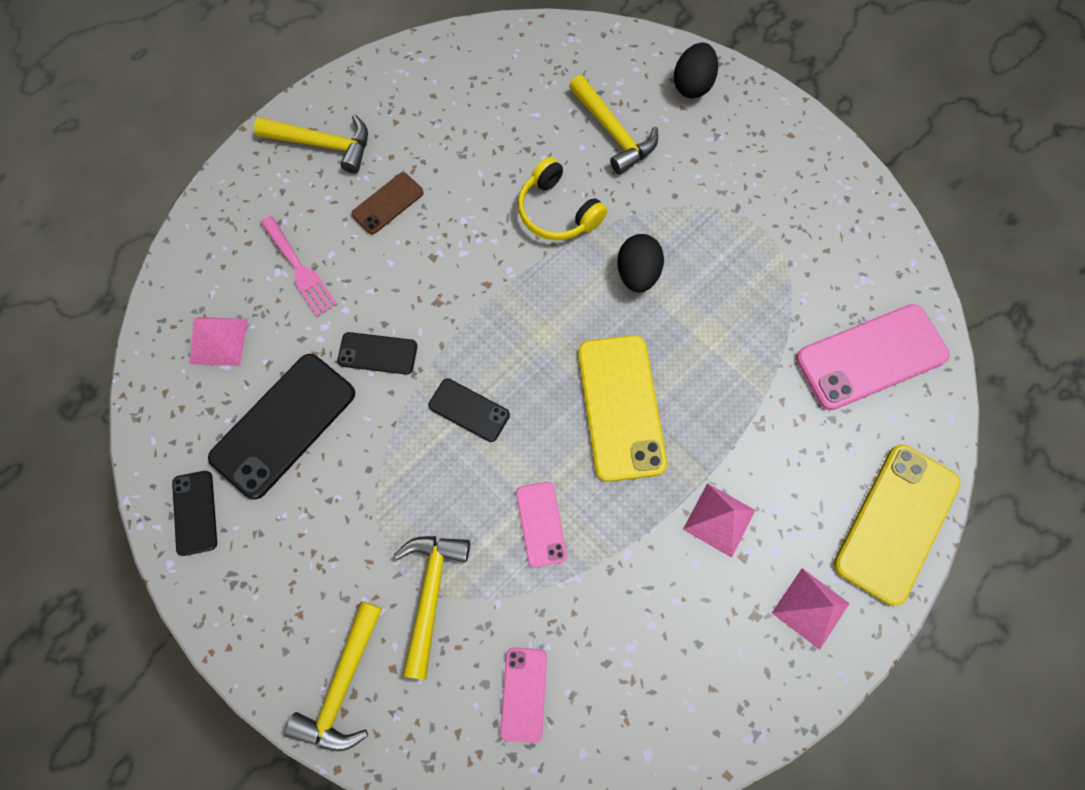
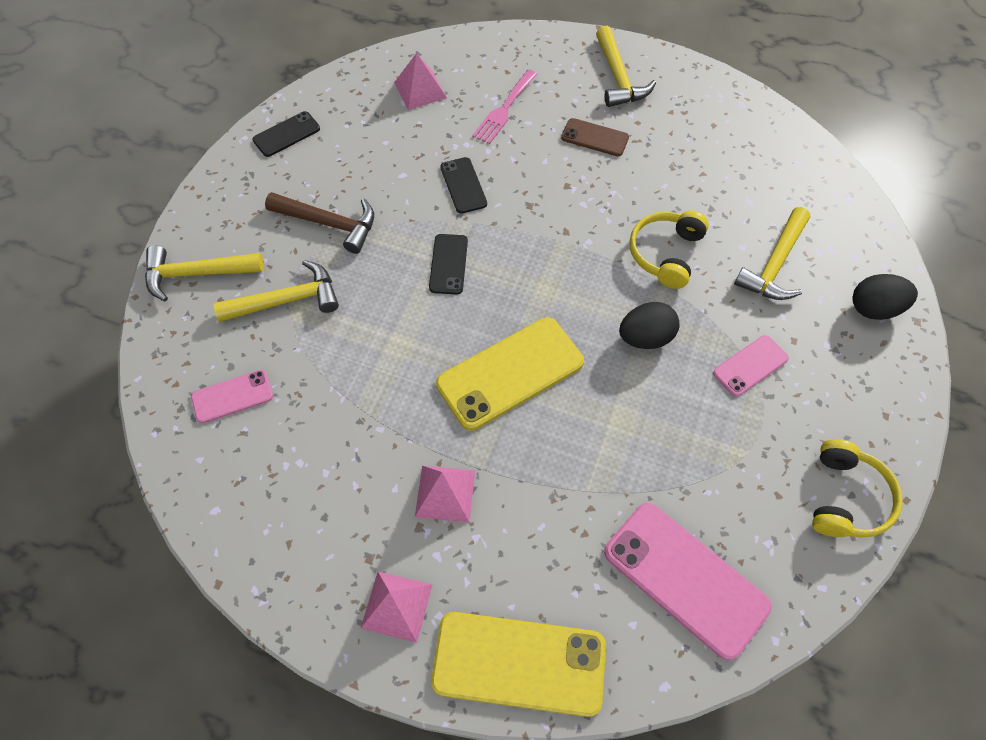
camera: 65 degrees right, 10 degrees down
black phone [208,354,355,500] -> none
pink phone [516,482,567,567] -> pink phone moved to [713,335,789,397]
none -> brown hammer [265,192,374,254]
none -> yellow headphones [812,439,903,538]

